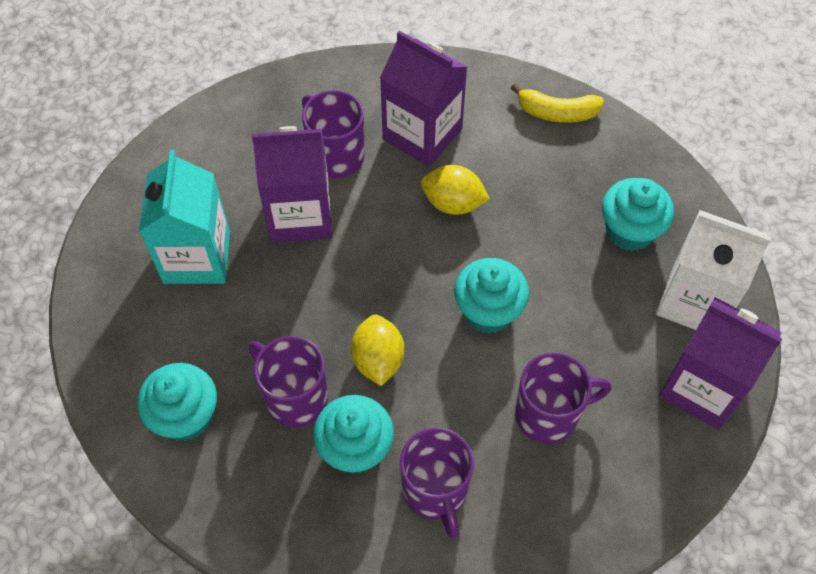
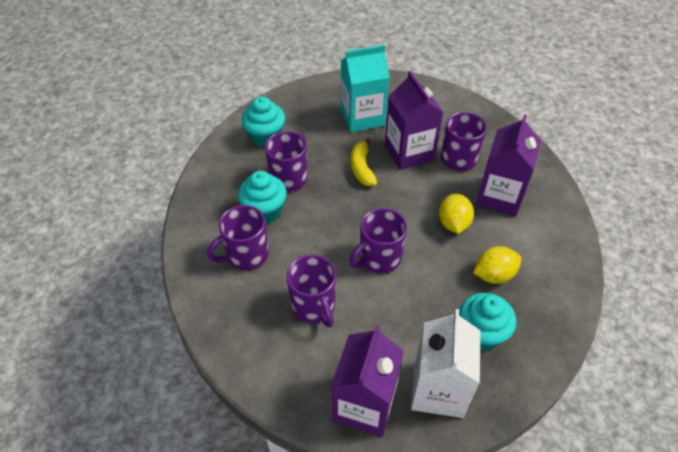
camera: 75 degrees right, 10 degrees down
yellow lemon [351,315,404,386] -> yellow lemon moved to [473,246,521,284]
turquoise cupcake [454,258,529,334] -> purple mug [349,208,407,274]
yellow banana [511,84,604,123] -> yellow banana moved to [351,138,377,186]

